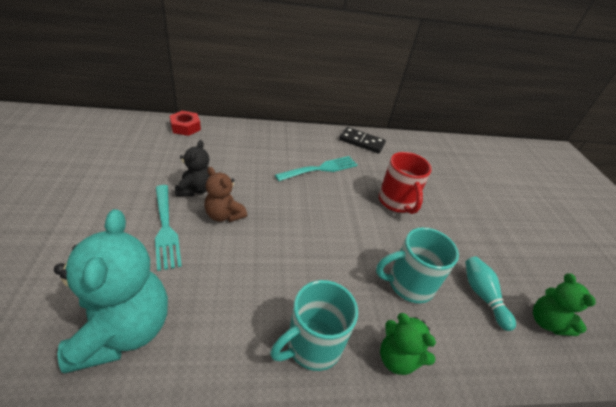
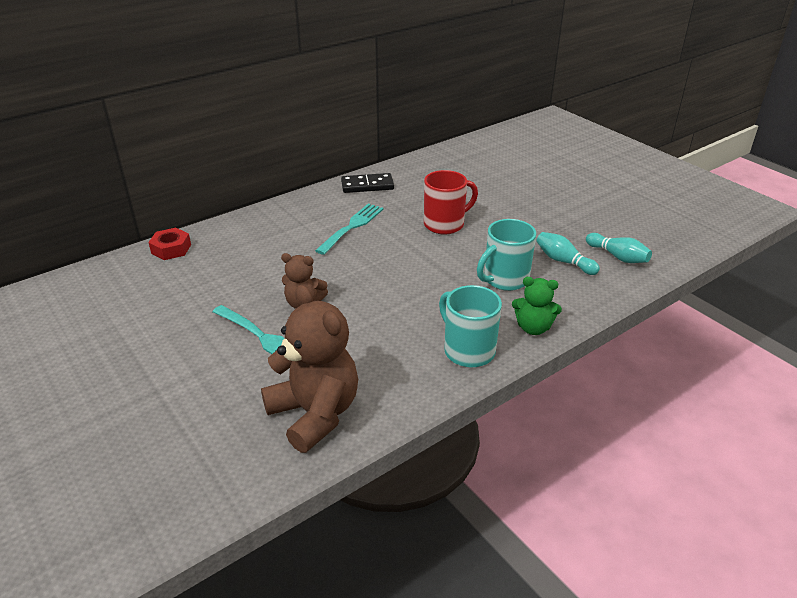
camera: 25 degrees left, 5 degrees down
turquoise teddy bear [54,209,168,373] -> brown teddy bear [261,285,358,453]
black teddy bear [175,140,210,196] -> none
turquoise mug [270,280,358,371] -> turquoise mug turned 120 degrees clockwise [439,285,502,367]
red mug [379,152,432,214] -> red mug turned 75 degrees counterclockwise [424,170,478,235]
green teddy bear [533,273,596,336] -> turquoise bowling pin [586,233,652,263]

